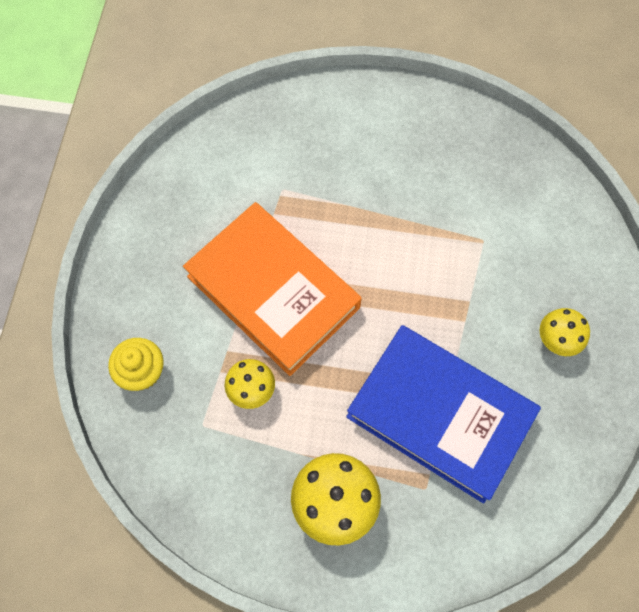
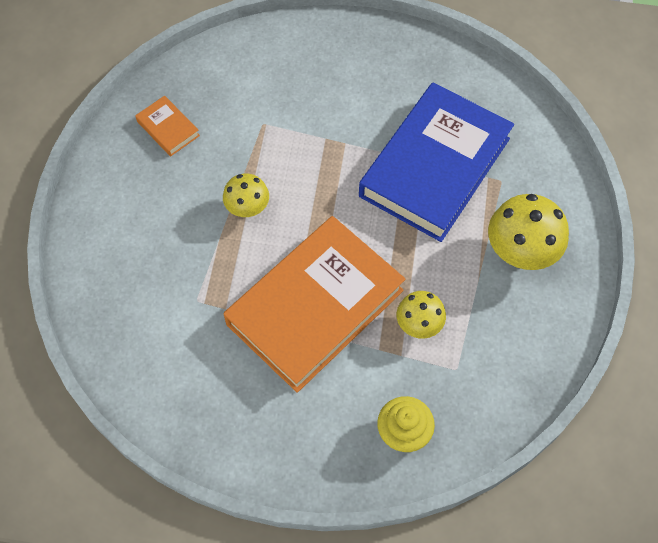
camera: 90 degrees left, 5 degrees down
yellow mushroom [540,308,590,356] -> yellow mushroom moved to [223,173,269,217]
none -> orange book [135,96,200,156]

